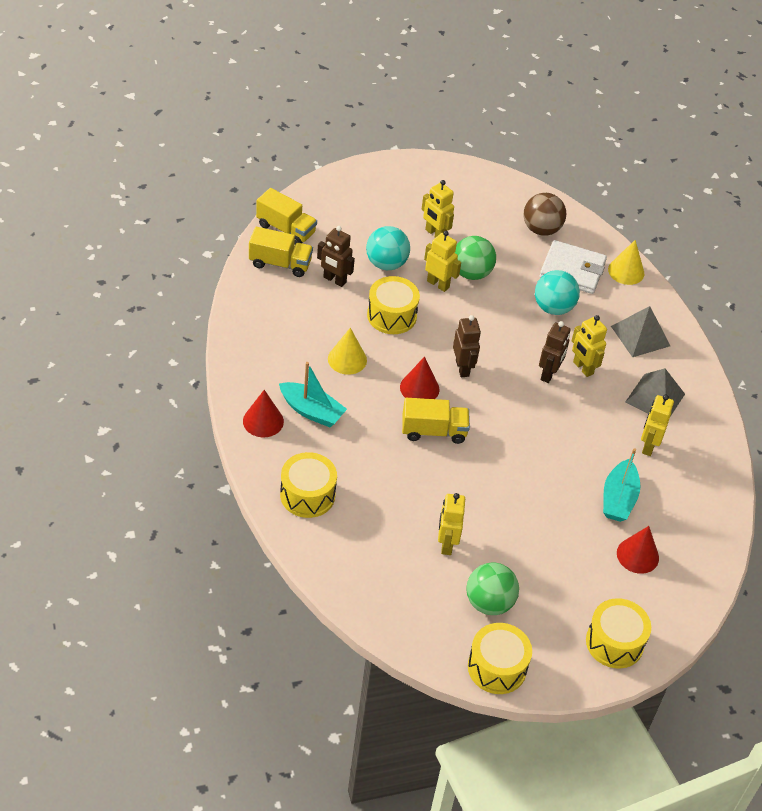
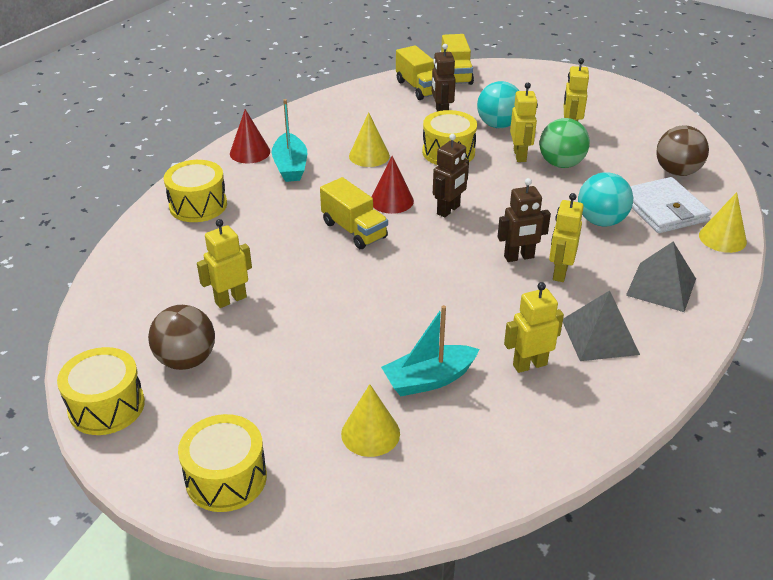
camera: 55 degrees right, 10 degrees down
green ball [467,563,519,615] -> brown ball [148,305,215,370]
red cone [617,526,659,574] -> yellow cone [341,384,400,457]

